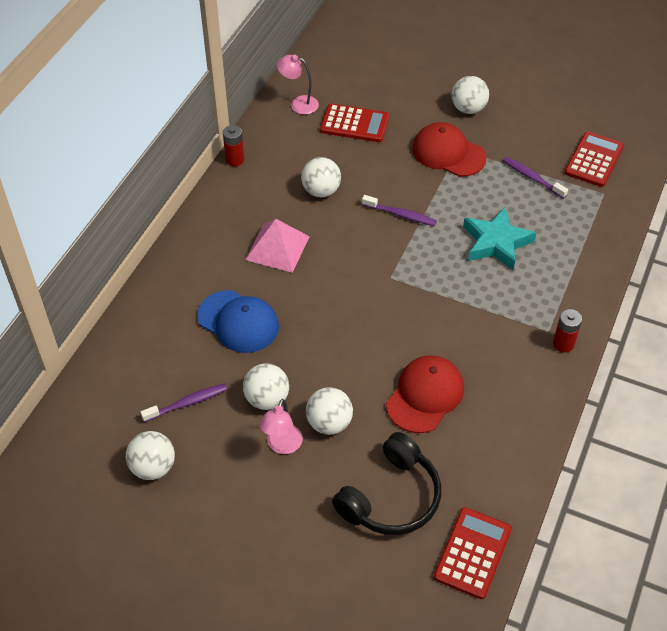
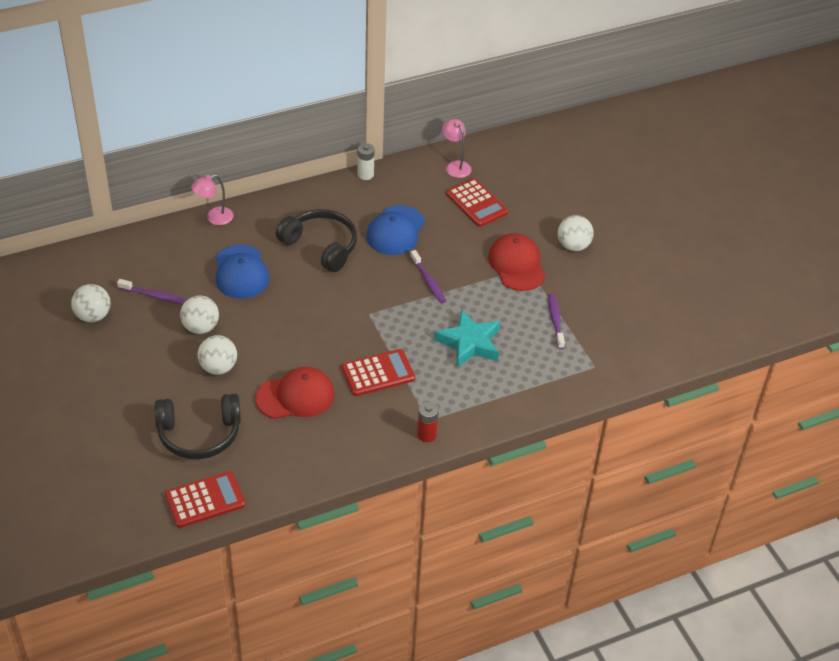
camera: 40 degrees right, 5 degrees down
red battery [223,125,244,166] -> white battery [357,143,374,180]
pink pyramid [245,219,310,273] -> black headphones [276,209,357,272]
pink lamp [259,399,303,454] -> pink lamp moved to [191,174,233,225]
white ball [301,157,341,197] -> blue cap [366,205,425,255]
red calculator [565,131,624,187] -> red calculator moved to [341,349,415,396]

